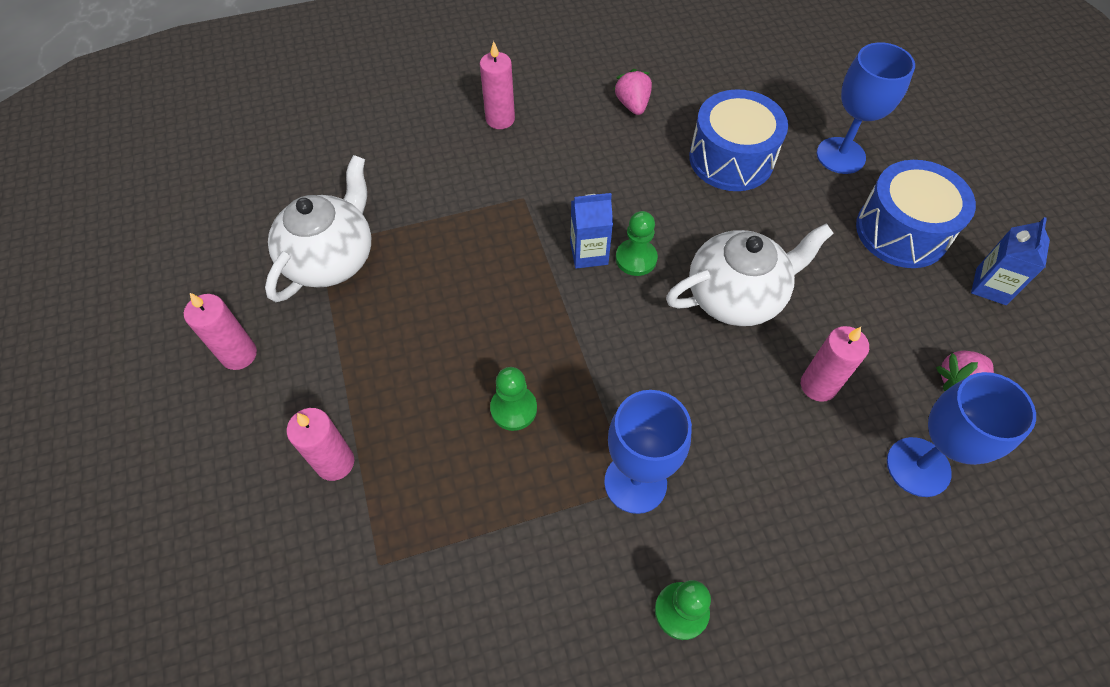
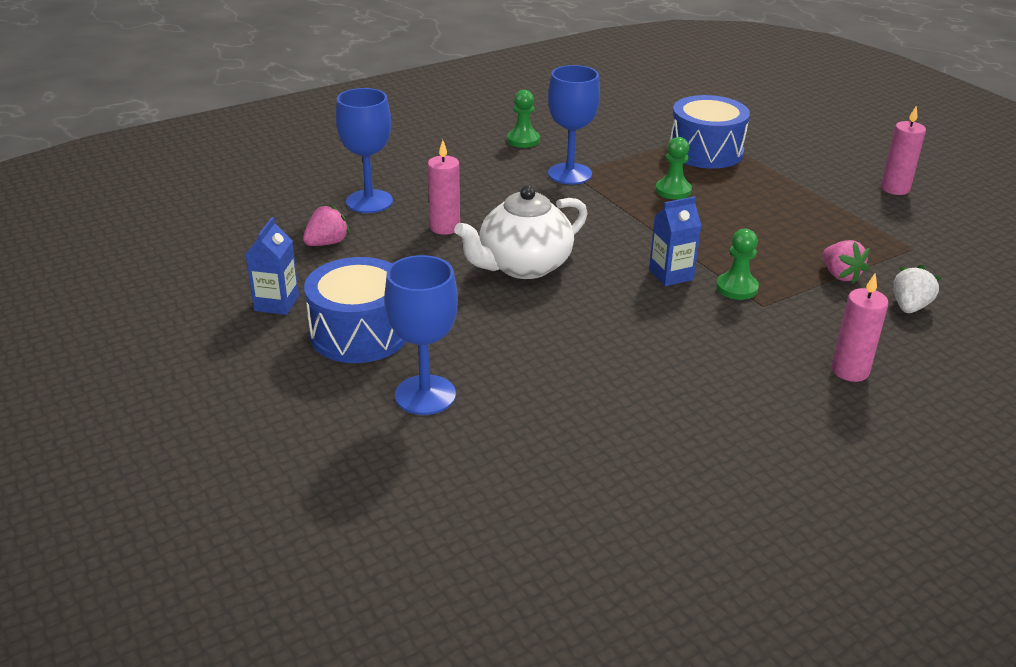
camera: 165 degrees right, 25 degrees down
white teapot [265,155,371,302] -> none
pink candle [287,408,354,481] -> none
pink strawberry [614,69,652,115] -> pink strawberry moved to [822,240,869,284]
green pawn [616,211,658,276] -> green pawn moved to [716,229,759,300]
blue drum [689,89,788,191] -> blue drum moved to [670,95,750,169]
none -> white strawberry [893,265,941,313]

